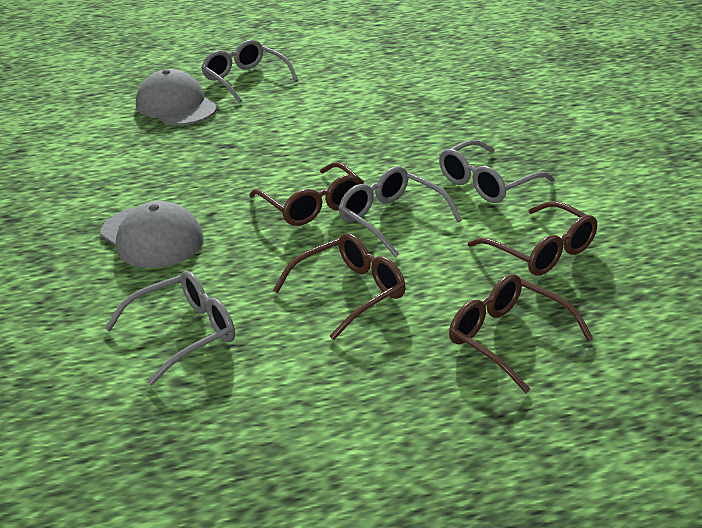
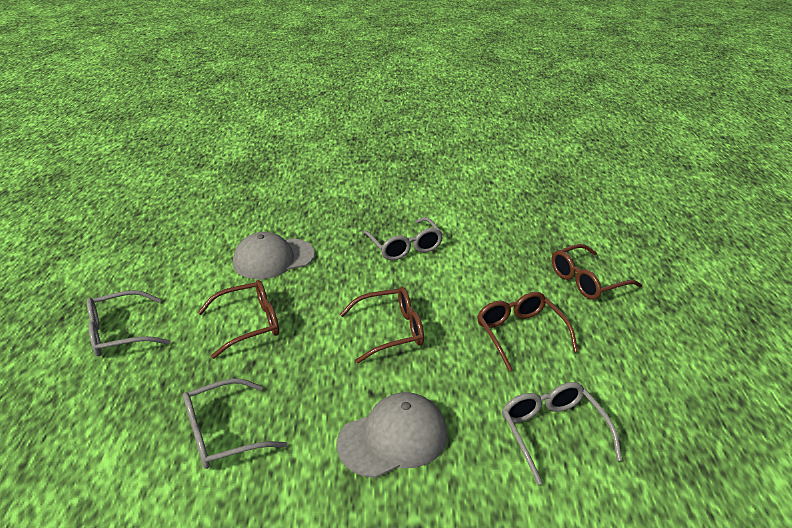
camera: 75 degrees left, 0 degrees up
grey cap [136,69,217,126] -> grey cap moved to [233,232,315,279]
grey glasses [339,166,462,257] -> grey glasses moved to [183,378,288,469]
brown glasses [468,201,598,276] -> brown glasses moved to [198,280,279,359]

